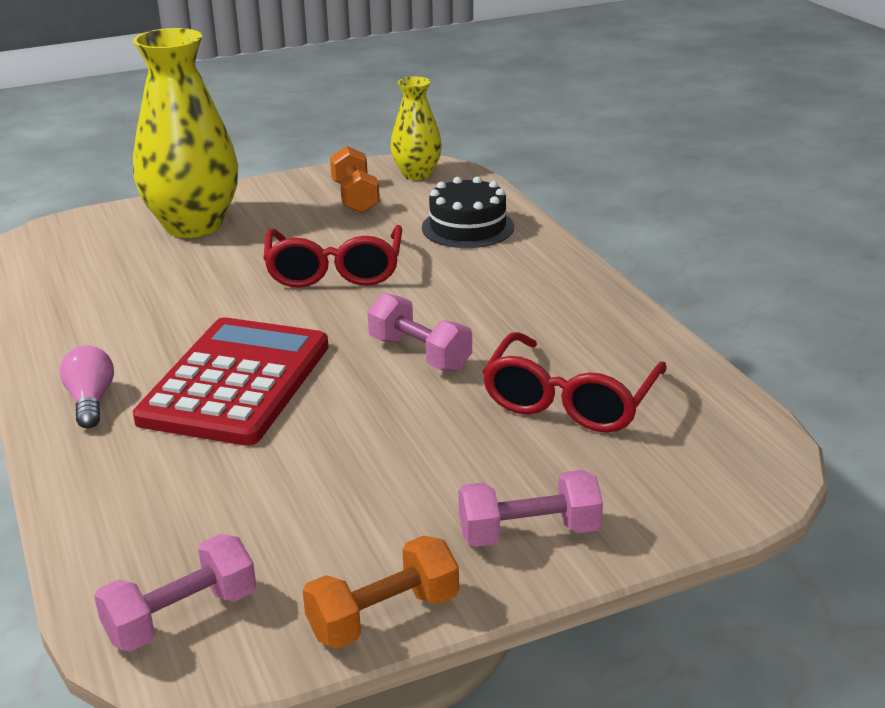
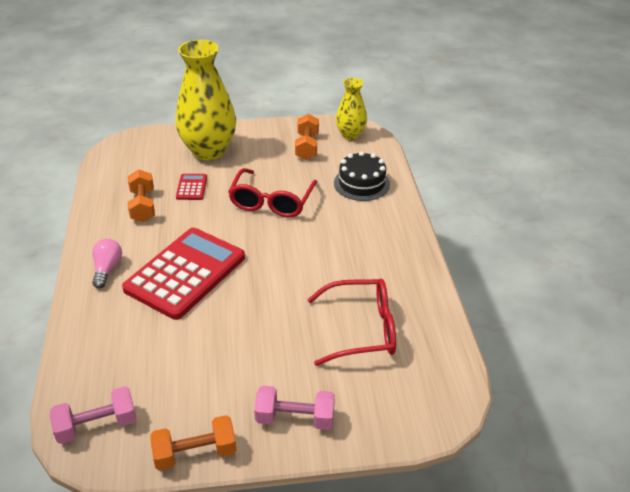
camera: 15 degrees right, 10 degrees up
pink dumbbell [367,293,472,372] -> none
red glasses [482,332,667,433] -> red glasses turned 135 degrees counterclockwise [307,279,396,366]
none -> orange dumbbell [128,170,155,222]
none -> red calculator [176,174,207,200]

